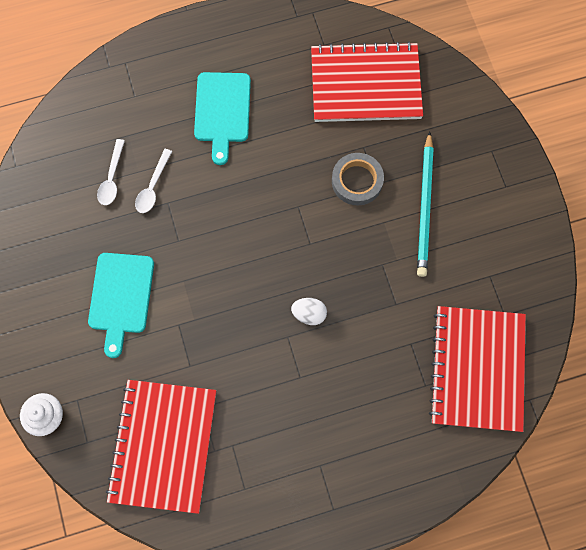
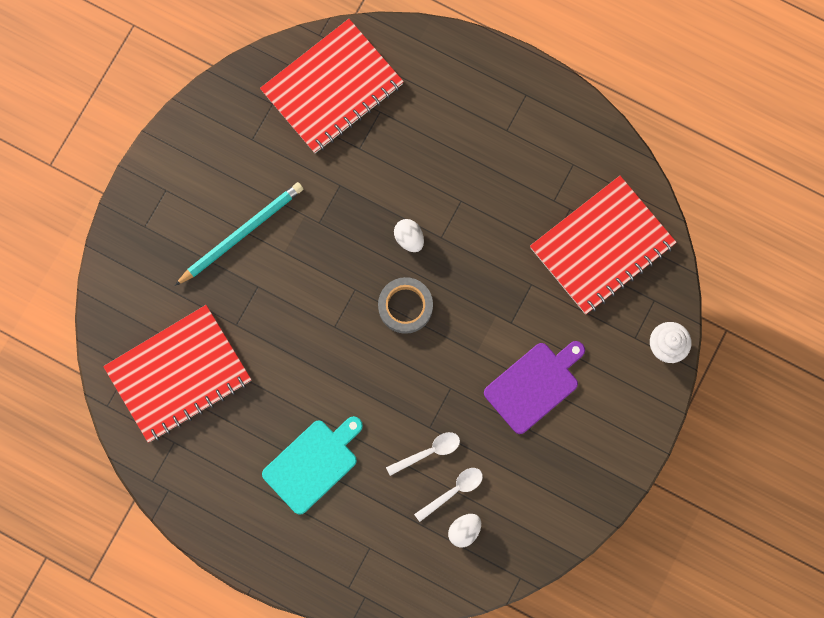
camera: 135 degrees left, 5 degrees up
turquoise cutting board [88,253,154,358] -> purple cutting board [484,341,585,434]
red notebook [311,41,423,122] -> red notebook turned 75 degrees counterclockwise [103,305,252,443]
grey tape [332,153,384,206] -> grey tape moved to [378,277,433,334]
none -> white egg [448,514,481,547]

